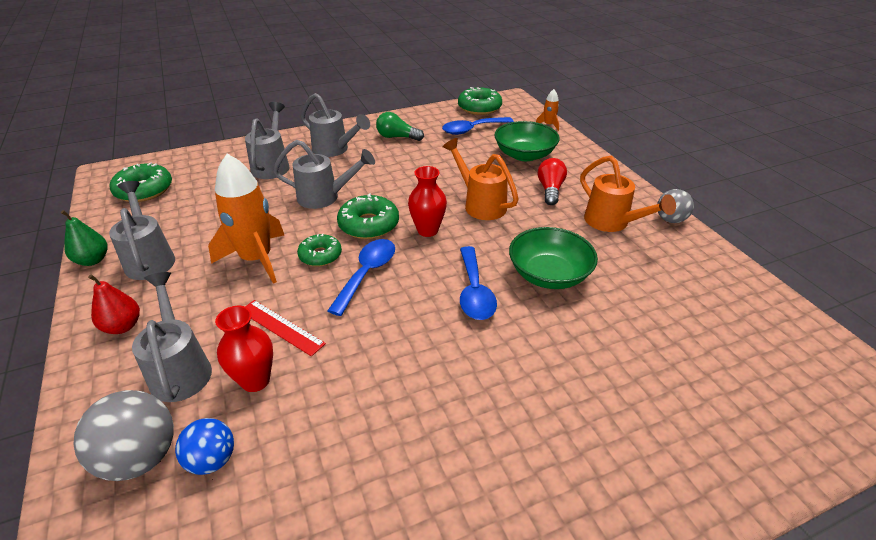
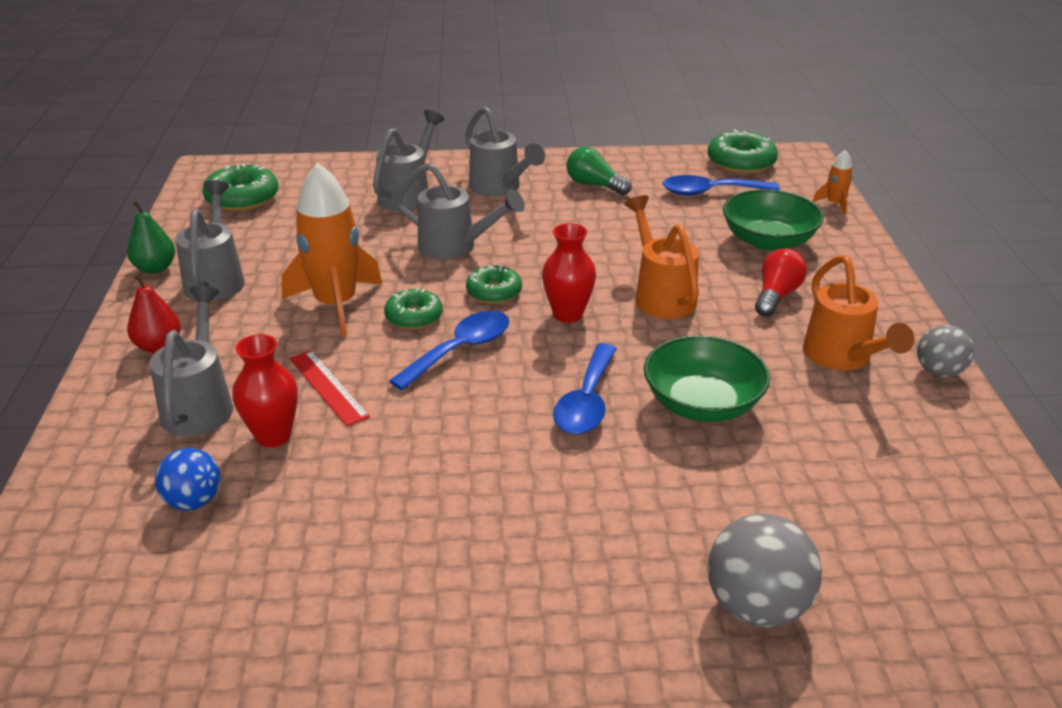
camera: 20 degrees right, 5 degrees down
grey ball [74,390,174,481] -> grey ball moved to [707,513,822,627]
green donut [337,193,399,239] -> green donut [466,265,522,304], size x0.66

